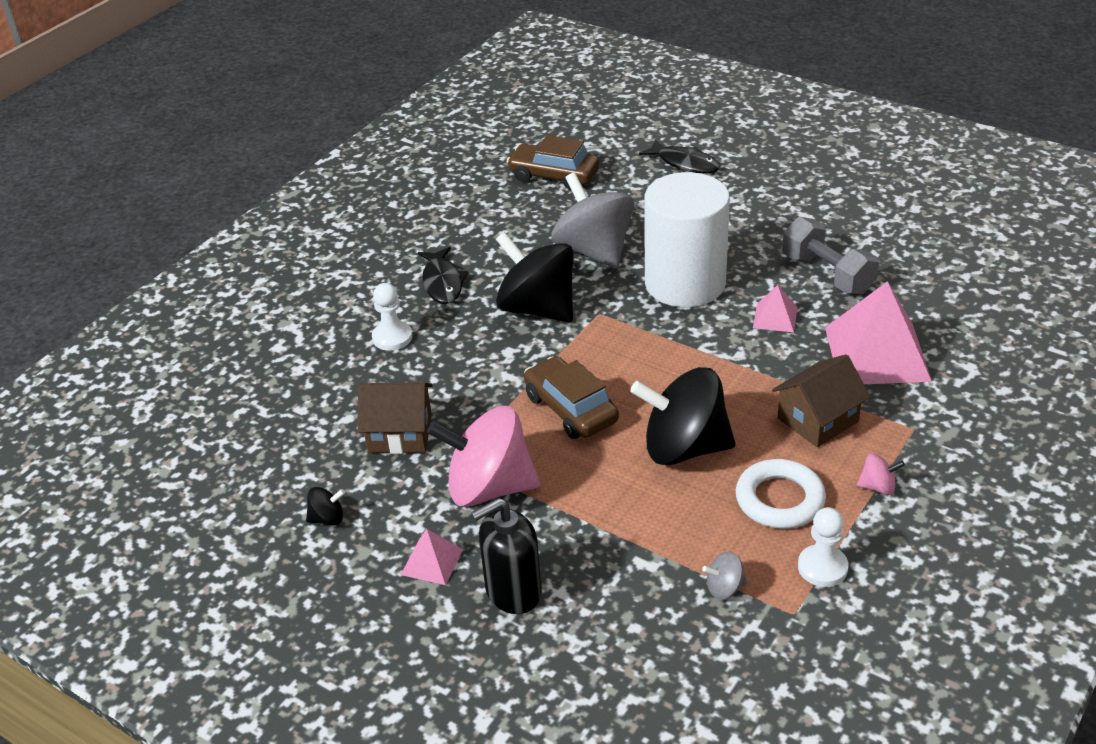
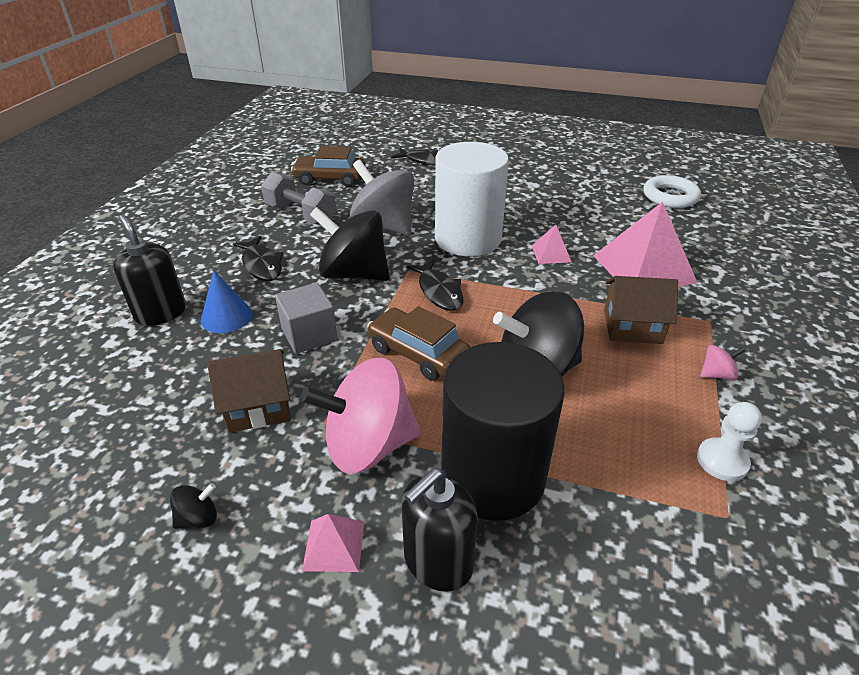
camera: 20 degrees left, 0 degrees up
white pawn [372,283,412,351] -> blue cone [201,270,252,333]
grey spinning top [702,552,747,600] -> none
white ring [736,459,826,529] -> white ring moved to [643,175,701,208]
brown house [772,354,870,447] -> brown house turned 60 degrees clockwise [604,276,678,344]
grey dumbbell [782,217,879,295] -> grey dumbbell moved to [261,172,337,224]
none -> black soap dispenser [113,215,186,326]
none -> grey cube [275,283,338,354]
none -> black fish [406,259,464,311]
none -> black cylinder [441,342,565,521]

